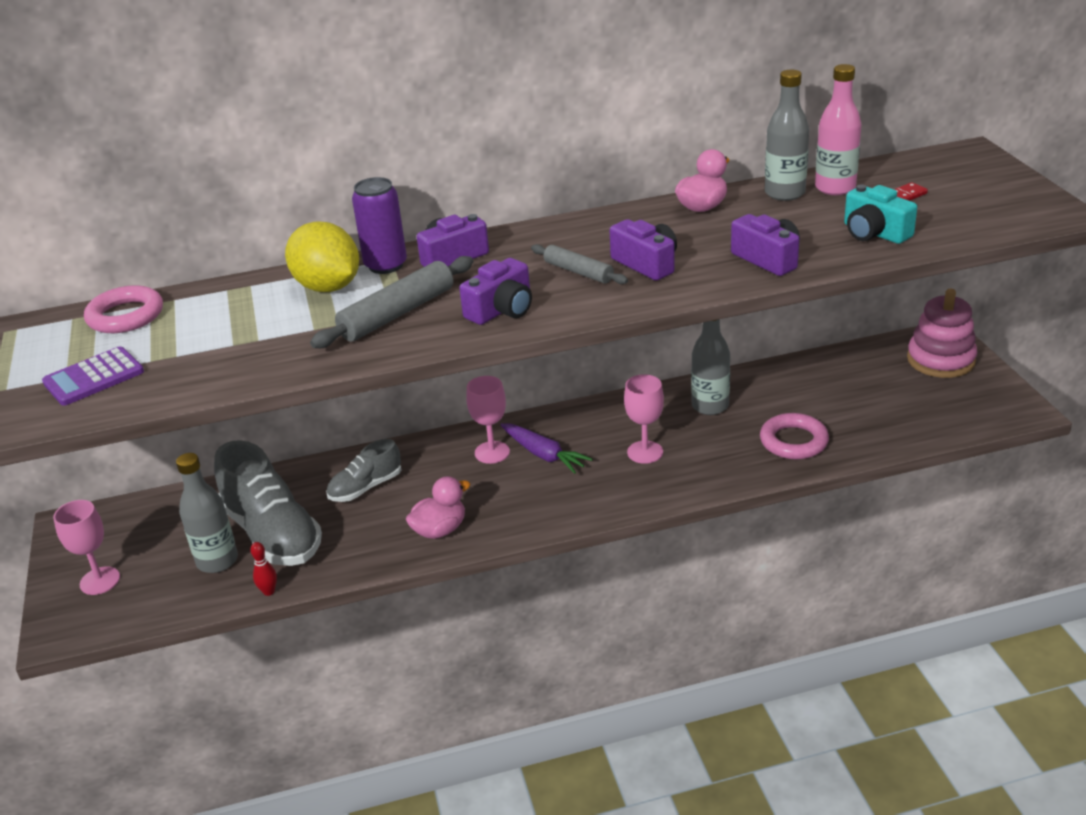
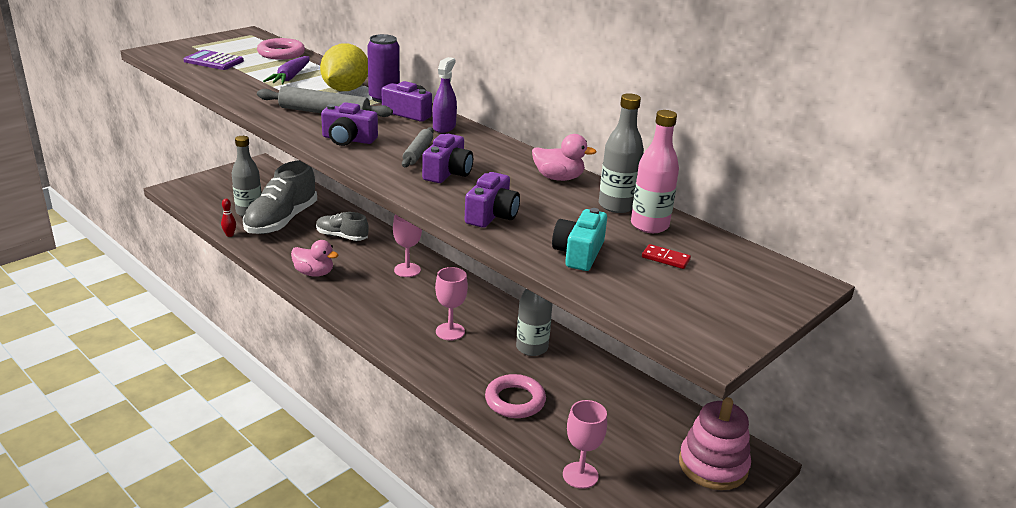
camera: 55 degrees right, 5 degrees down
pink goblet [53,500,120,595] -> pink goblet moved to [563,400,607,489]
purple carrot [500,423,593,474] -> purple carrot moved to [263,56,310,85]
none -> purple spray bottle [433,57,457,133]

